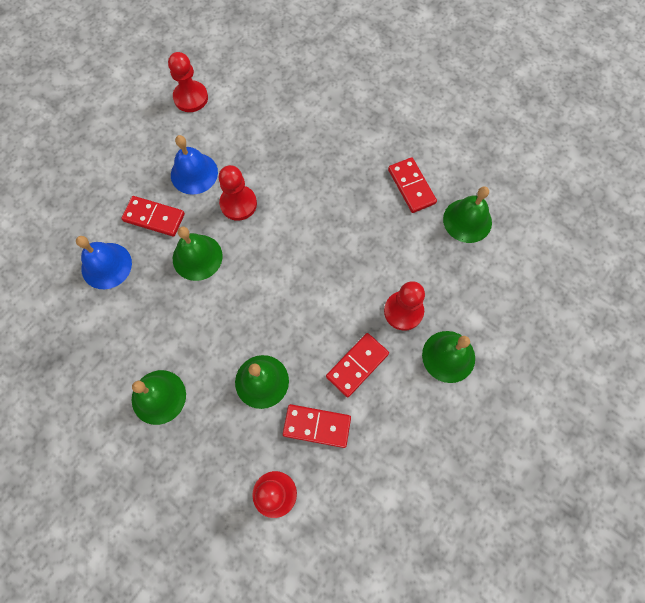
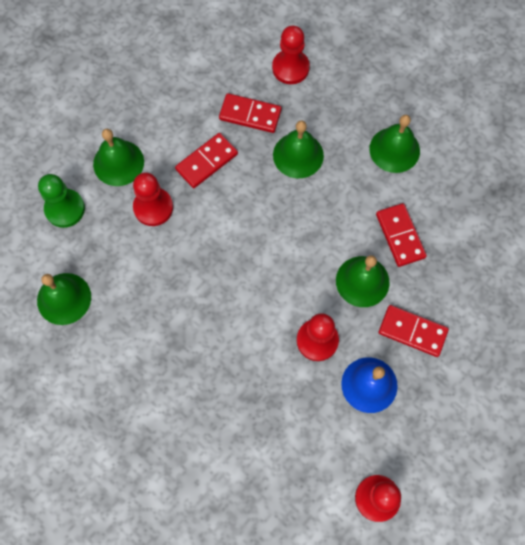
camera: 175 degrees left, 0 degrees up
blue bell [76,236,132,289] -> none
red domino [388,157,437,213] -> red domino moved to [376,203,427,267]
none -> green pawn [38,174,85,228]

